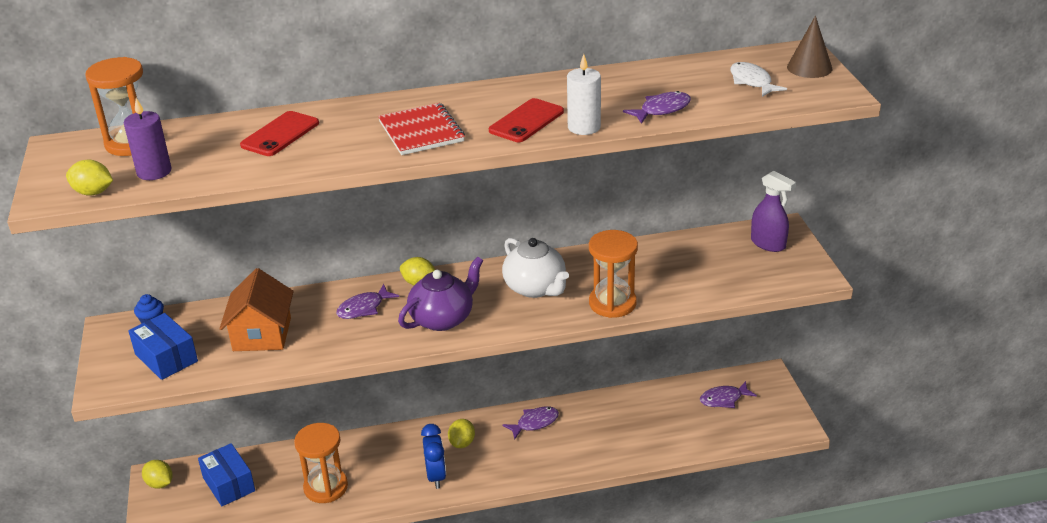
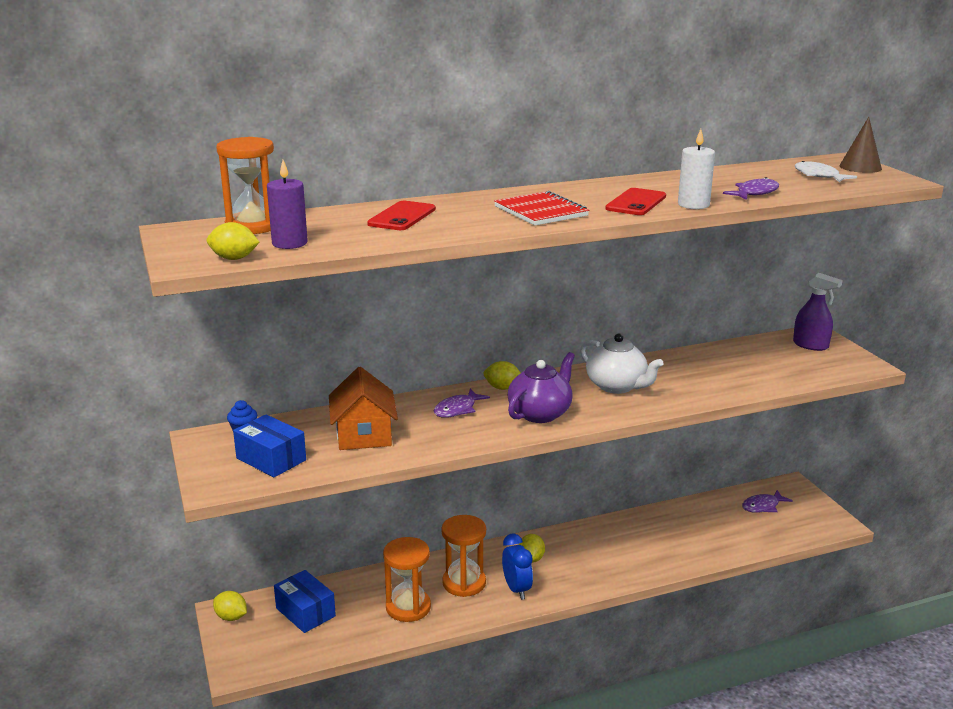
camera: 10 degrees left, 10 degrees down
purple fish [502,406,559,439] -> none
orange hourglass [589,230,638,318] -> orange hourglass moved to [441,515,486,597]

